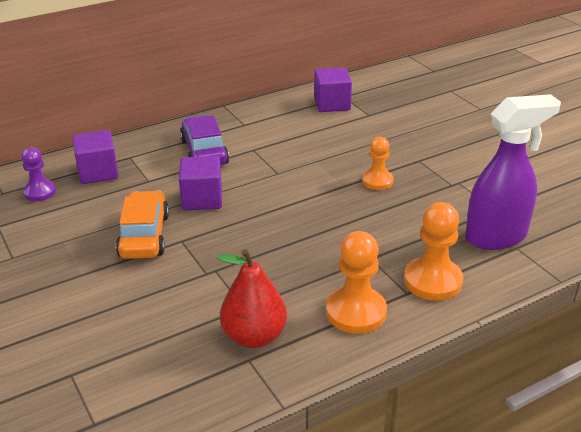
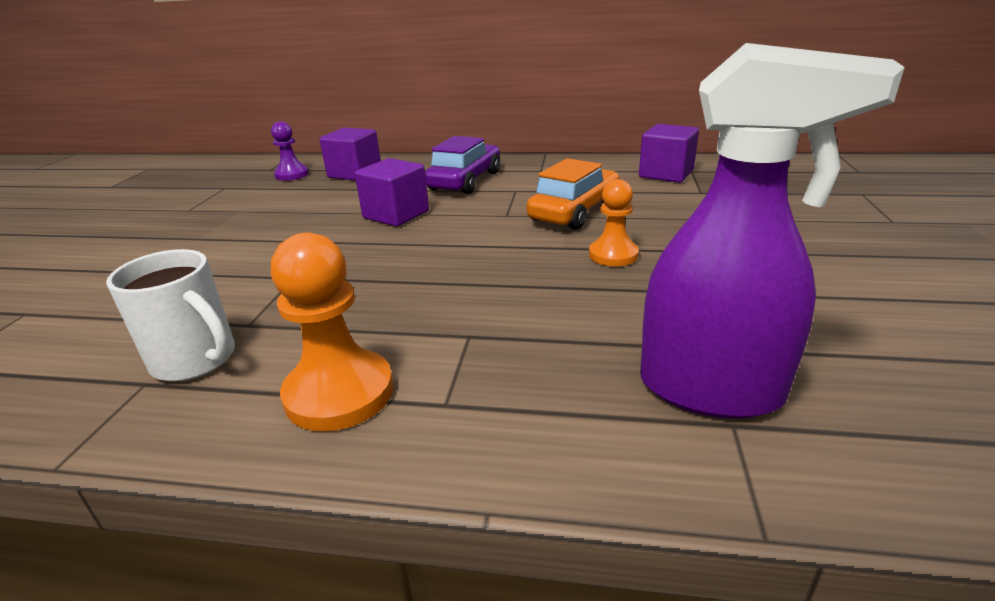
camera: 40 degrees right, 5 degrees down
orange car [116,191,169,259] -> orange car moved to [526,158,619,230]
red pear [217,249,287,348] -> white mug [106,249,235,381]
orange pawn [404,202,463,301] -> none

